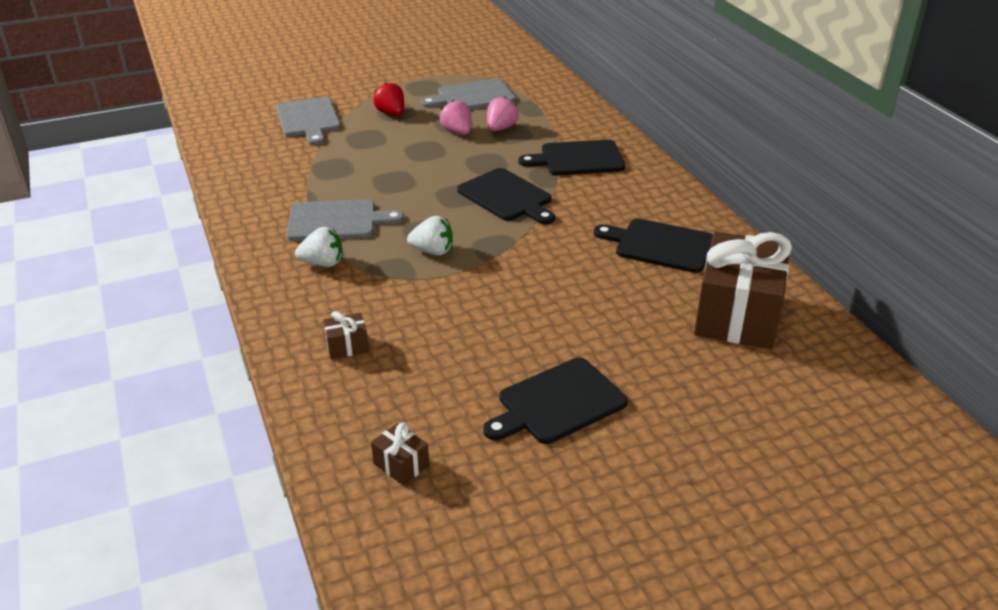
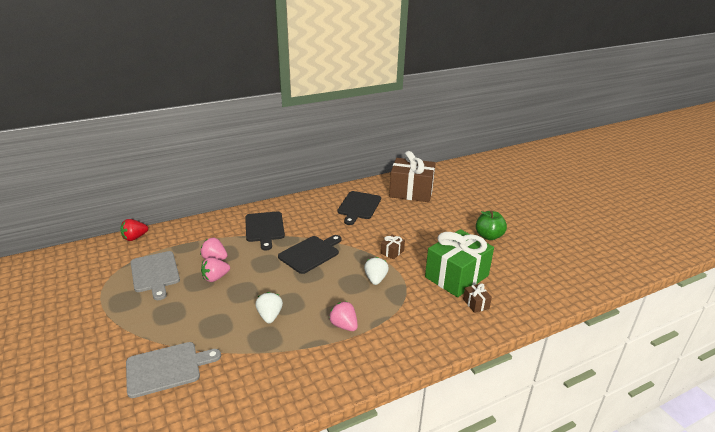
camera: 95 degrees left, 5 degrees down
grey cutting board [287,199,404,241] -> pink strawberry [329,301,358,331]
white strawberry [295,227,342,267] -> white strawberry moved to [256,292,283,323]
brown gift [371,423,429,485] -> brown gift moved to [381,234,405,259]
red strawberry [373,82,404,116] -> red strawberry moved to [121,219,148,241]
black cutting board [483,357,628,444] -> green apple [476,211,507,240]
none -> green gift [425,229,494,297]

